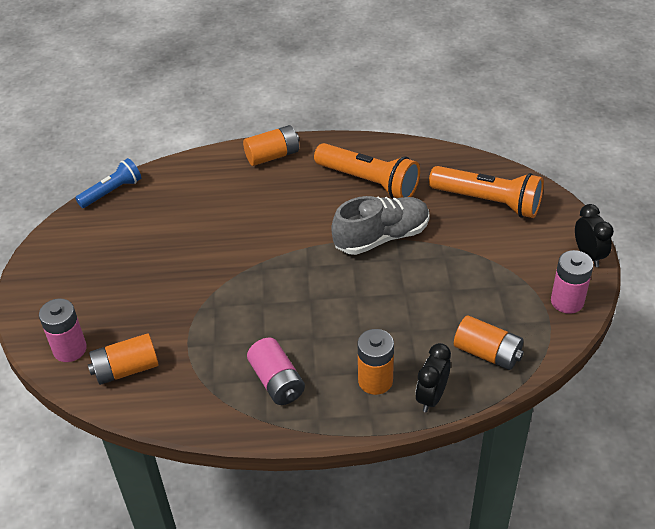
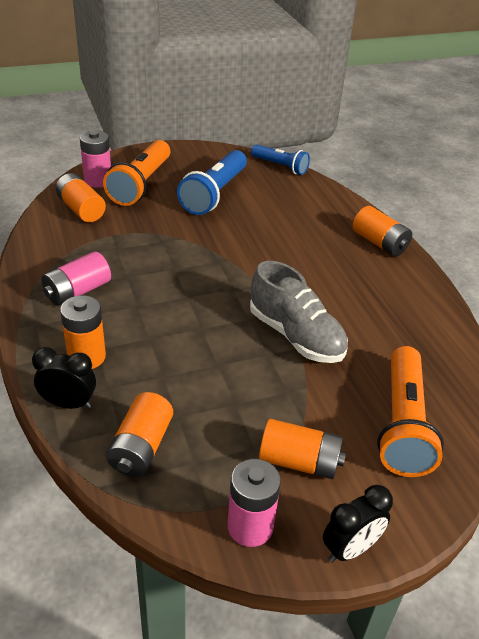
camera: 70 degrees right, 5 degrees down
orange flashlight [314,143,420,199] -> orange flashlight moved to [103,140,170,206]
none -> blue flashlight [177,150,247,215]
none -> orange battery [259,419,346,479]

